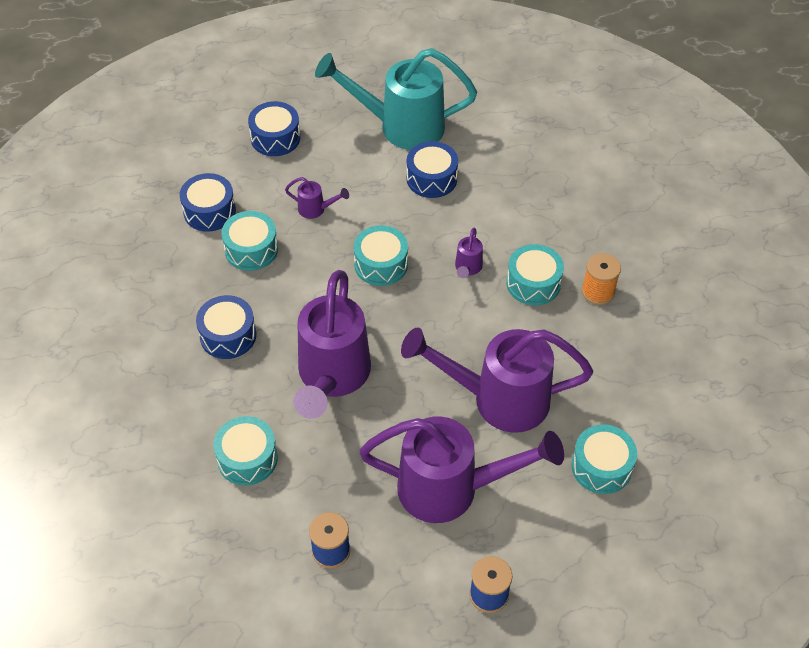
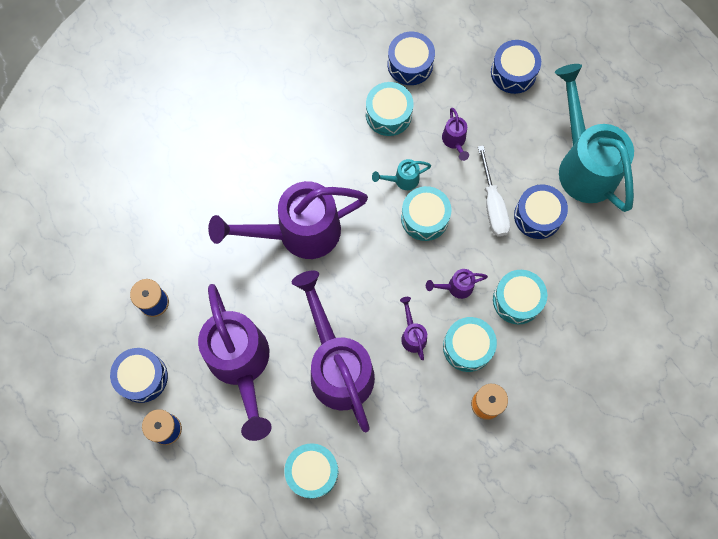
camera: 65 degrees right, 20 degrees up
blue drum [196,295,256,359] -> blue drum moved to [110,348,168,403]
turquoise drum [213,416,278,486] -> turquoise drum moved to [493,270,547,324]
none -> turquoise watering can [372,159,431,190]
none -> purple watering can [400,297,427,360]
none -> white screwdriver [478,145,510,236]

